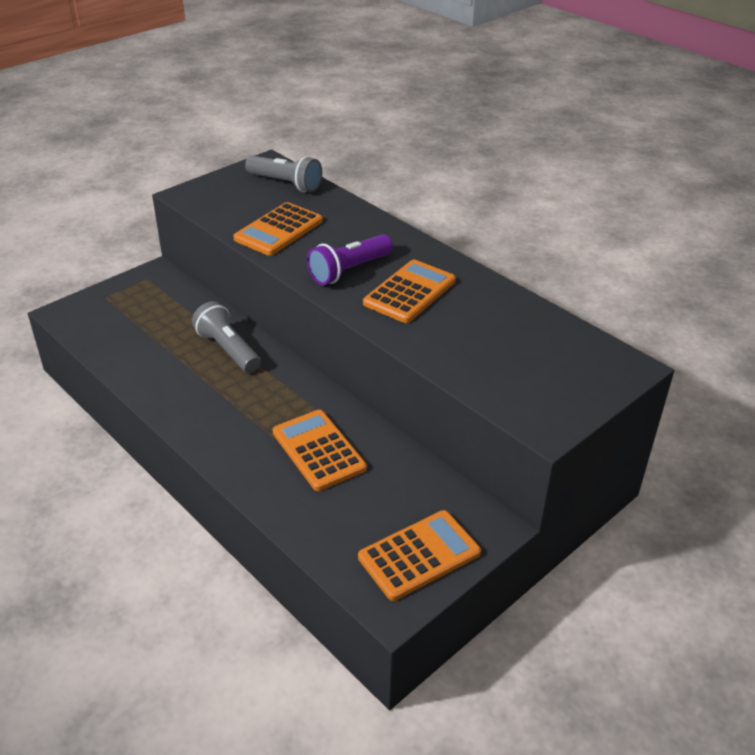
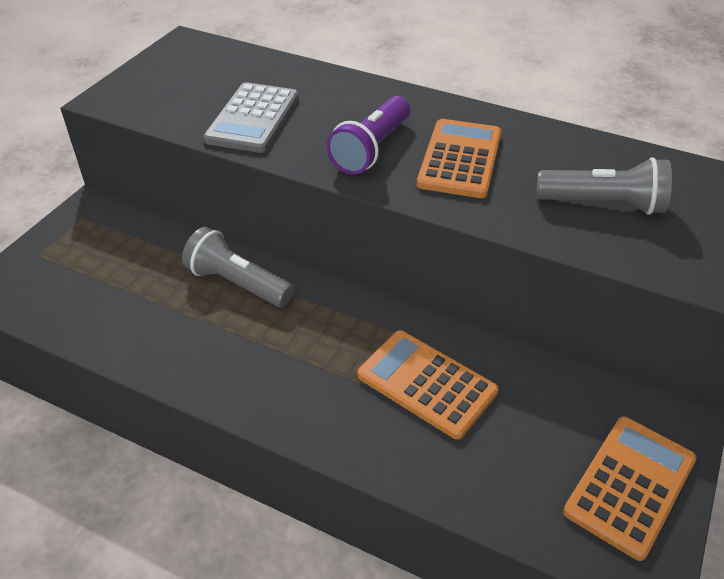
camera: 20 degrees left, 5 degrees up
orange calculator [233,202,323,256] -> grey calculator [203,82,299,153]
grey flashlight [245,155,322,192] -> grey flashlight moved to [537,157,672,215]

